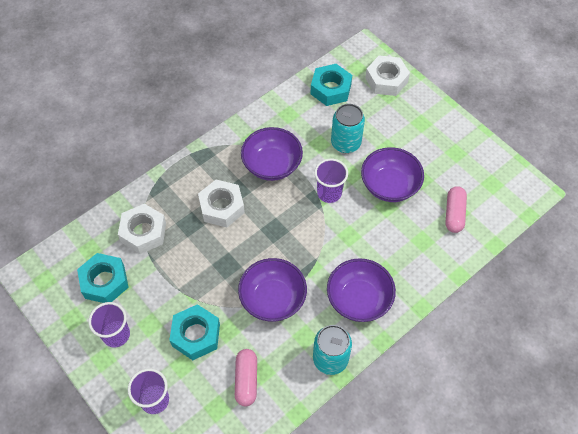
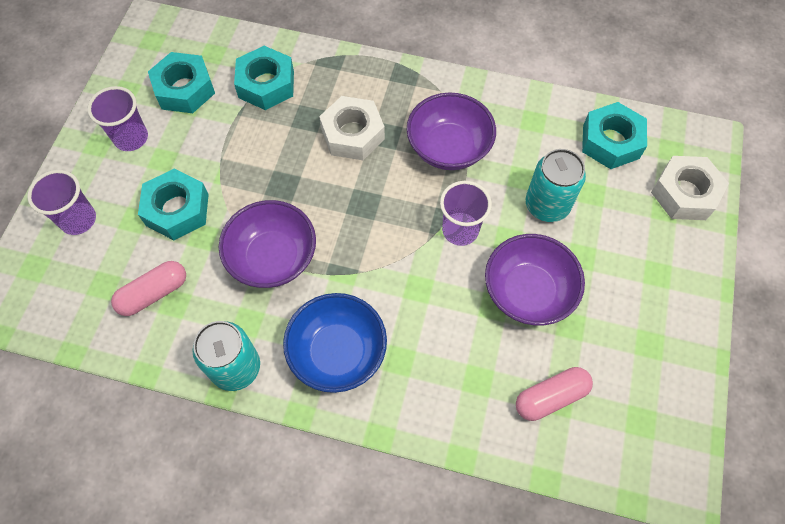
camera: 55 degrees right, 5 degrees up
white nut [118,204,166,254] -> turquoise nut [234,46,294,110]
purple bowl [327,258,396,322] -> blue bowl [283,293,387,393]

